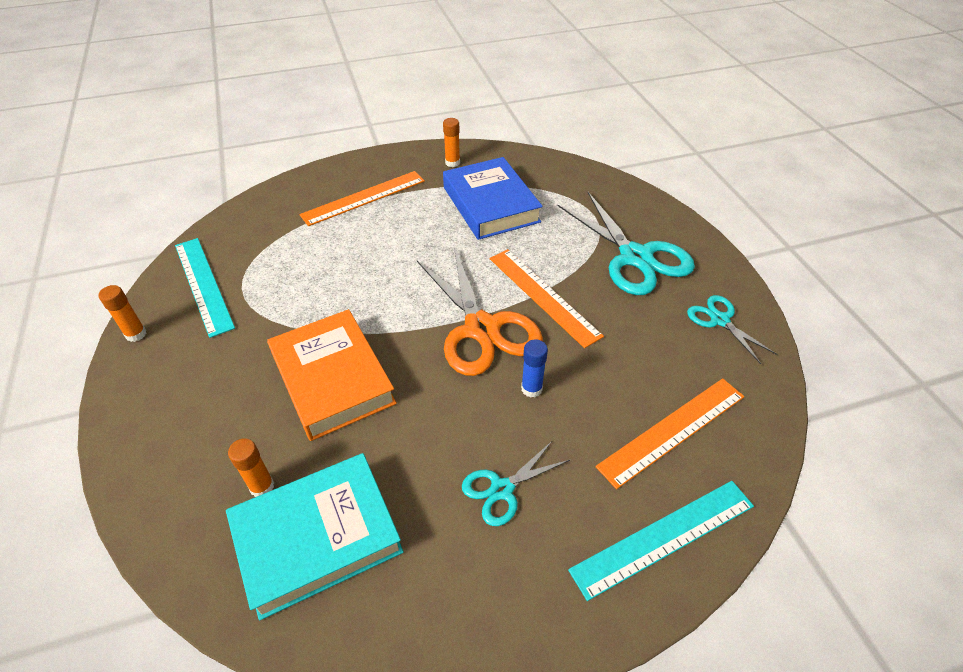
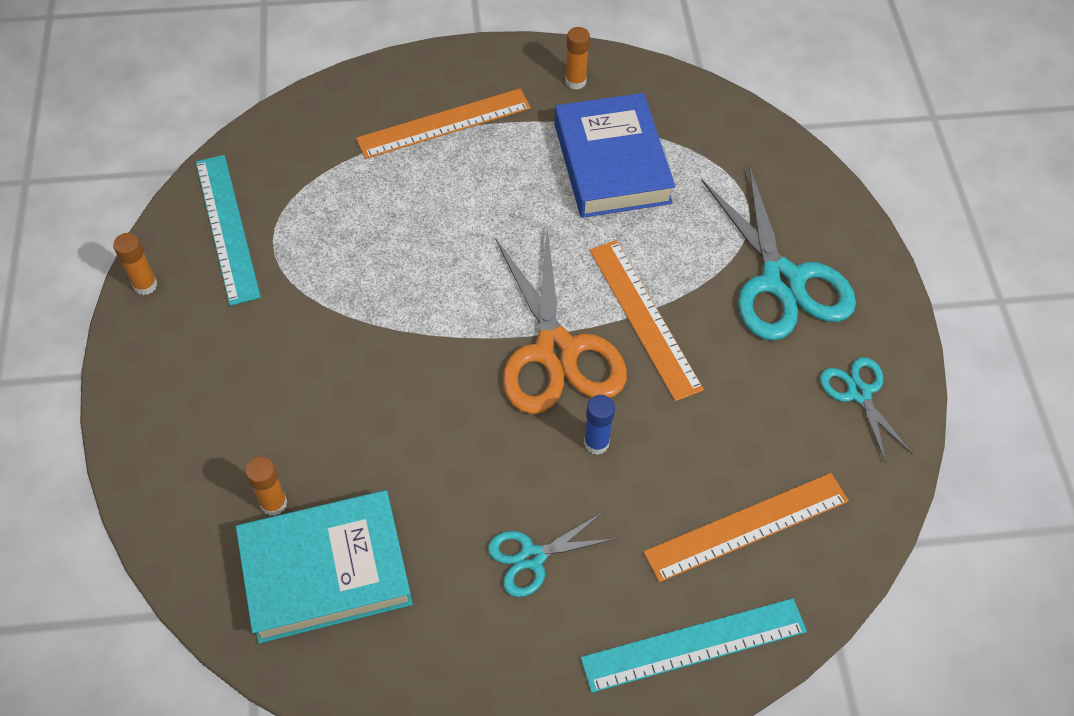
camera: 10 degrees right, 10 degrees up
orange book [267,309,397,441] -> none

